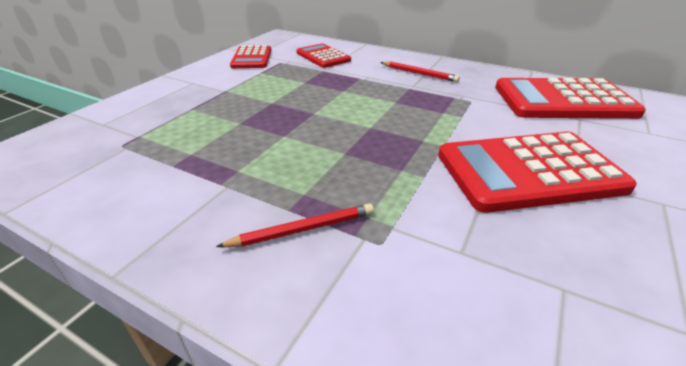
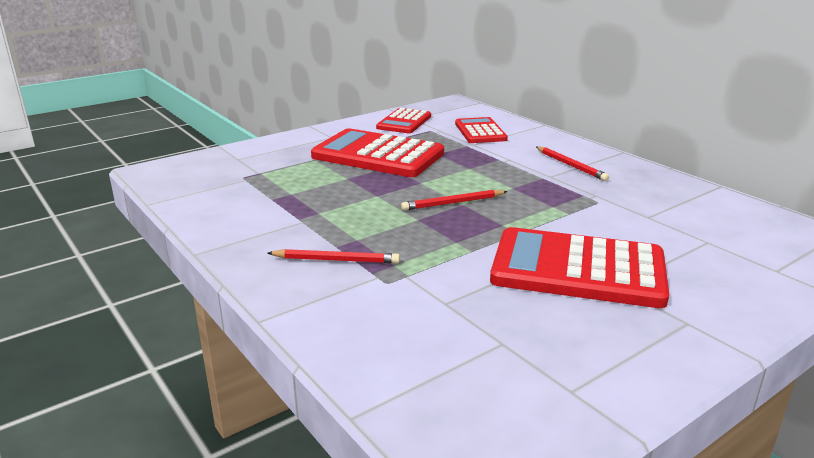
camera: 25 degrees right, 10 degrees down
red calculator [495,78,646,119] -> red calculator moved to [311,128,444,177]
none -> red pencil [401,190,508,211]

